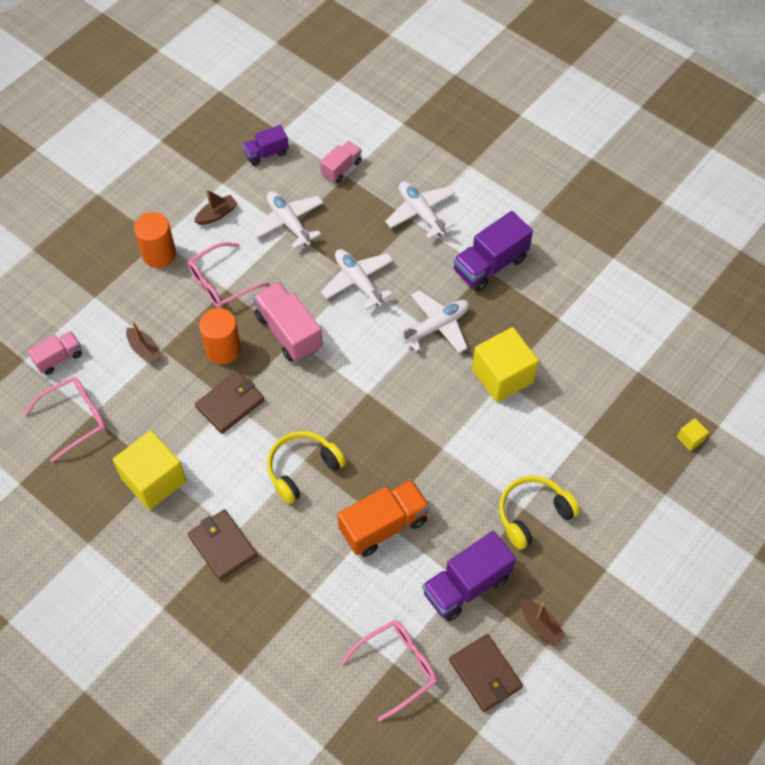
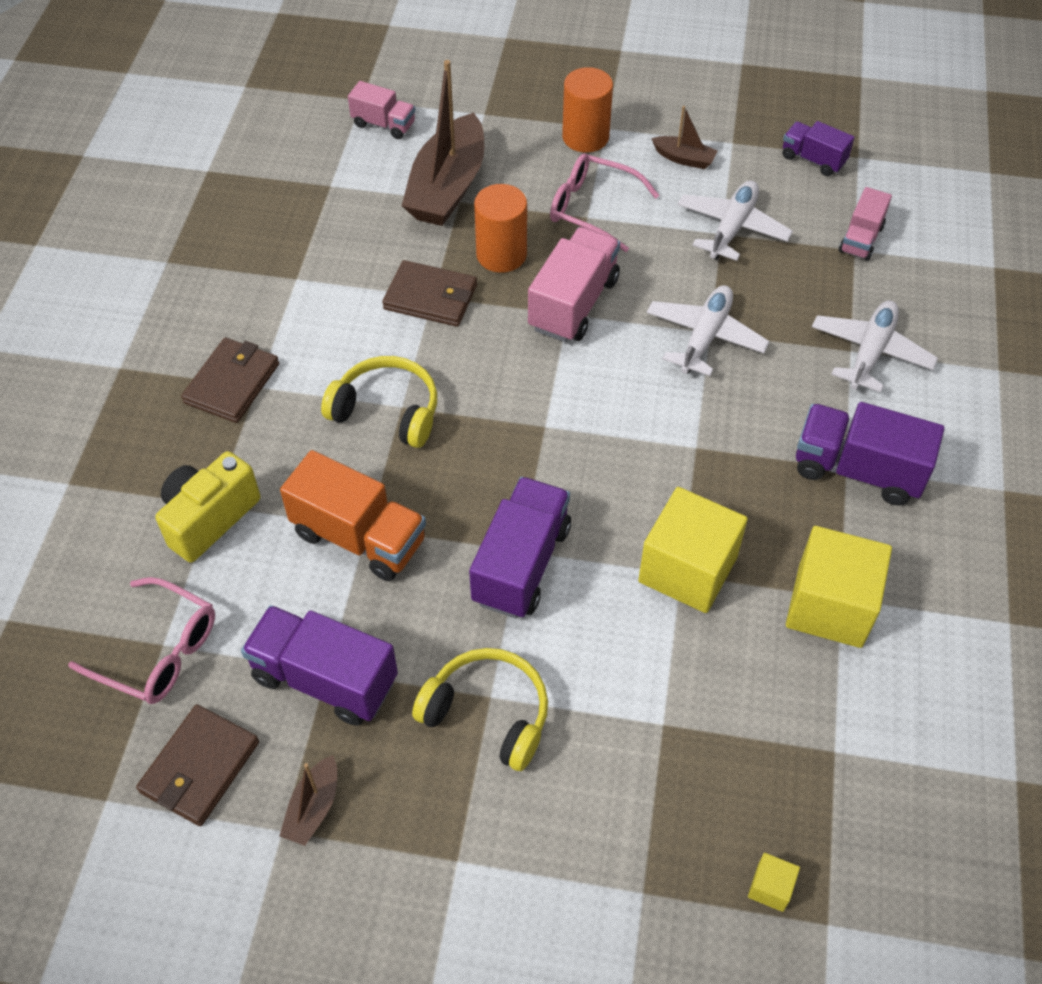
camera: 60 degrees right, 5 degrees down
pink glasses [24,377,106,462] -> none
yellow cube [113,430,187,510] -> yellow cube moved to [786,526,892,648]
brown boat [126,321,163,364] -> brown boat [401,60,485,226], size x2.18
pink truck [320,141,362,183] -> pink truck turned 105 degrees clockwise [839,187,892,261]
white plane [397,290,469,353] -> none
none -> yellow camera [155,451,260,563]
none -> purple truck [469,477,571,618]

